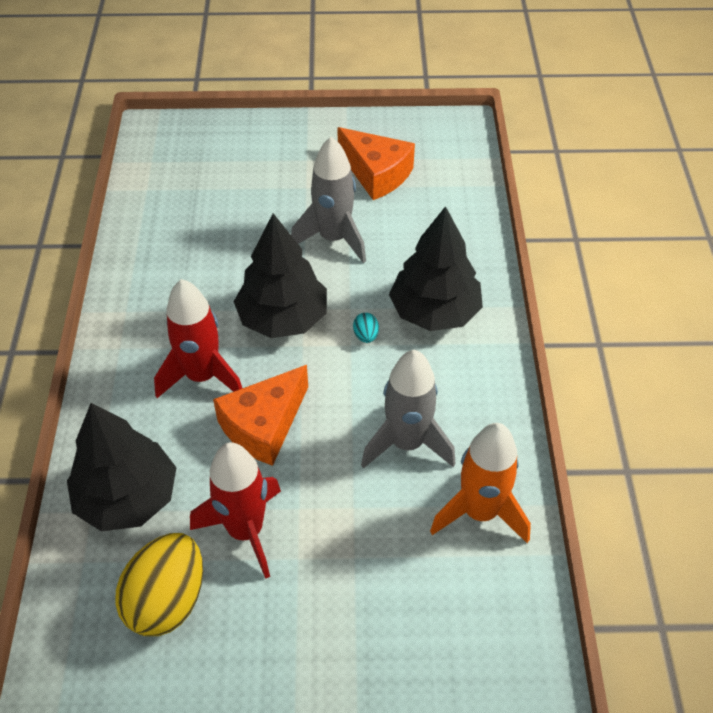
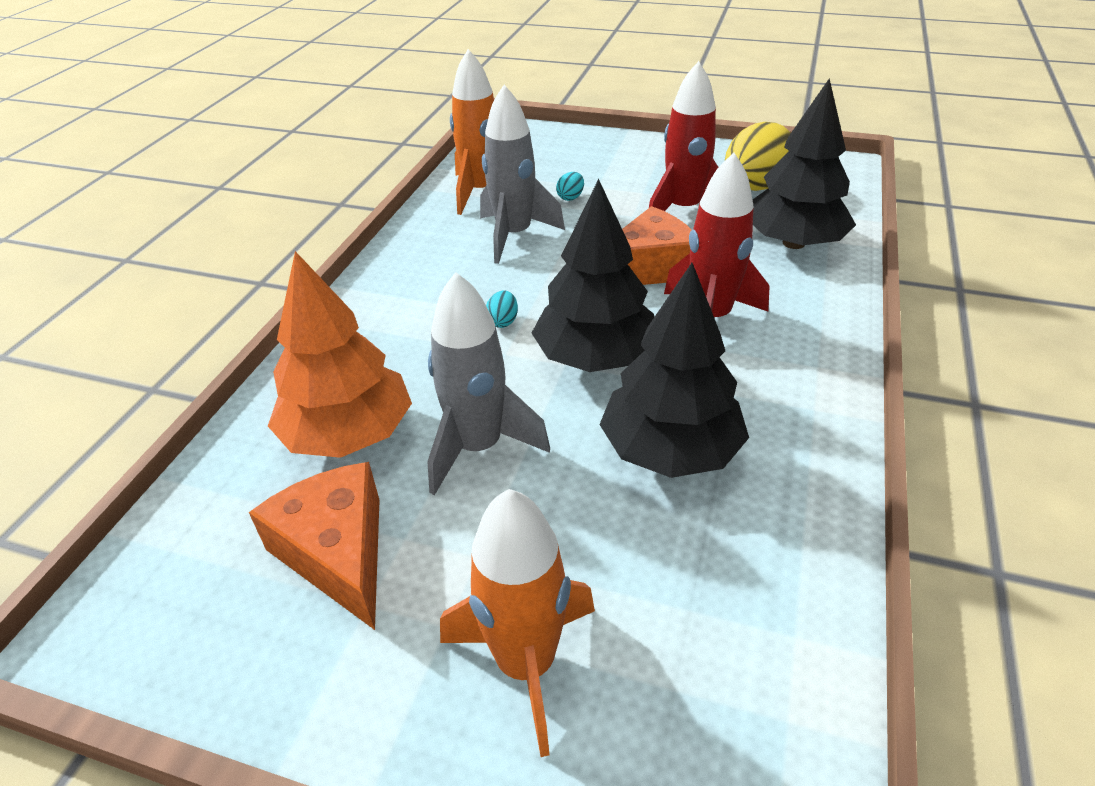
camera: 160 degrees left, 10 degrees down
black tree [389,206,483,331] -> black tree moved to [599,263,749,478]
none -> orange tree [268,251,412,458]
none -> orange rocket [440,489,595,757]
none -> turquoise egg [556,172,584,201]

